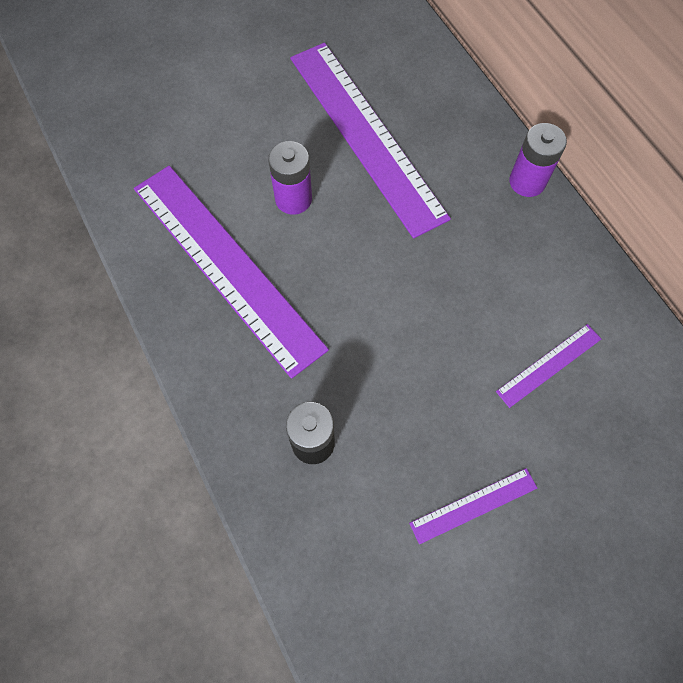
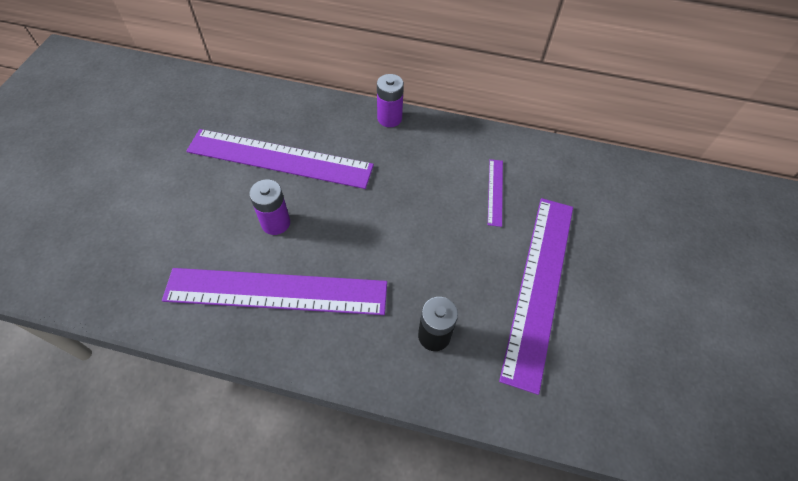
camera: 50 degrees left, 10 degrees down
purple ruler [409,468,537,544] -> purple ruler [499,198,573,395], size x2.33

